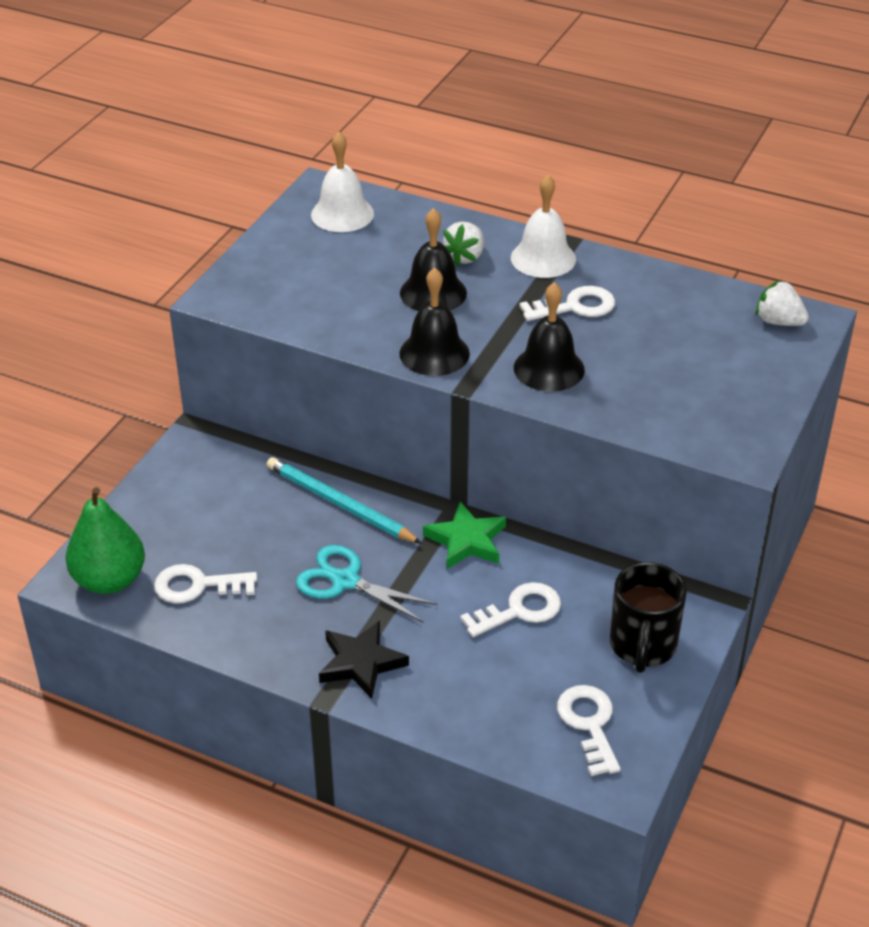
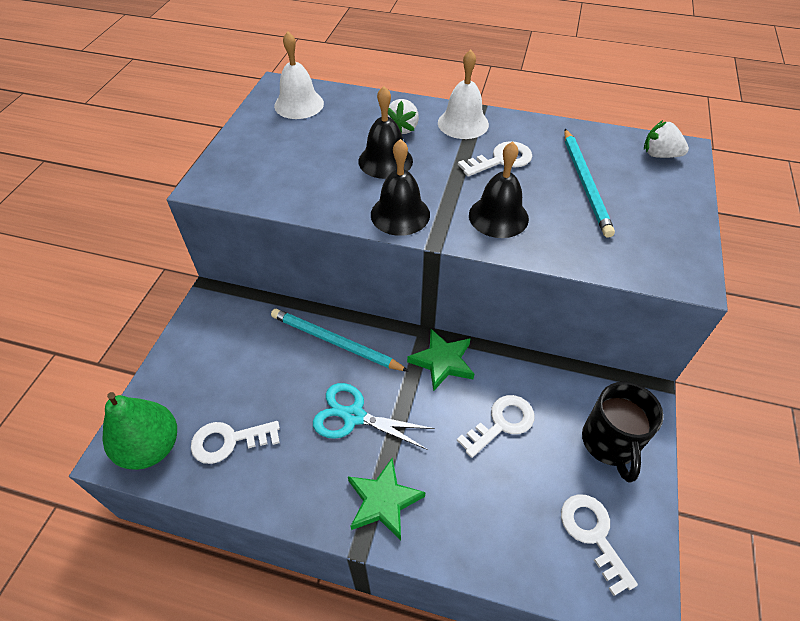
camera: 10 degrees left, 10 degrees up
black star [319,620,409,699] -> green star [348,458,425,540]
none -> turquoise pencil [564,129,615,238]

